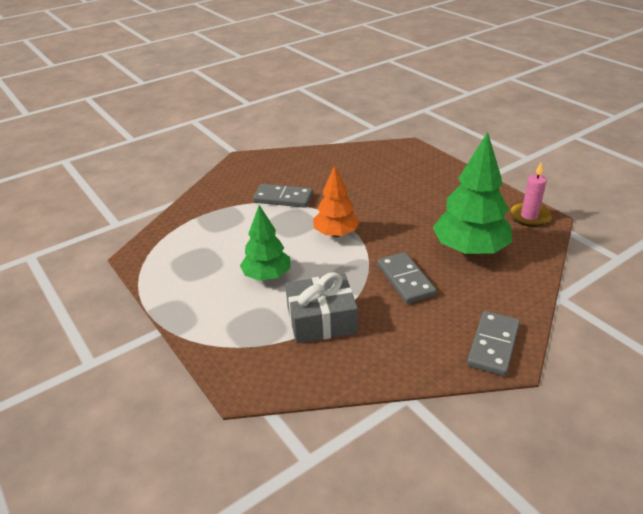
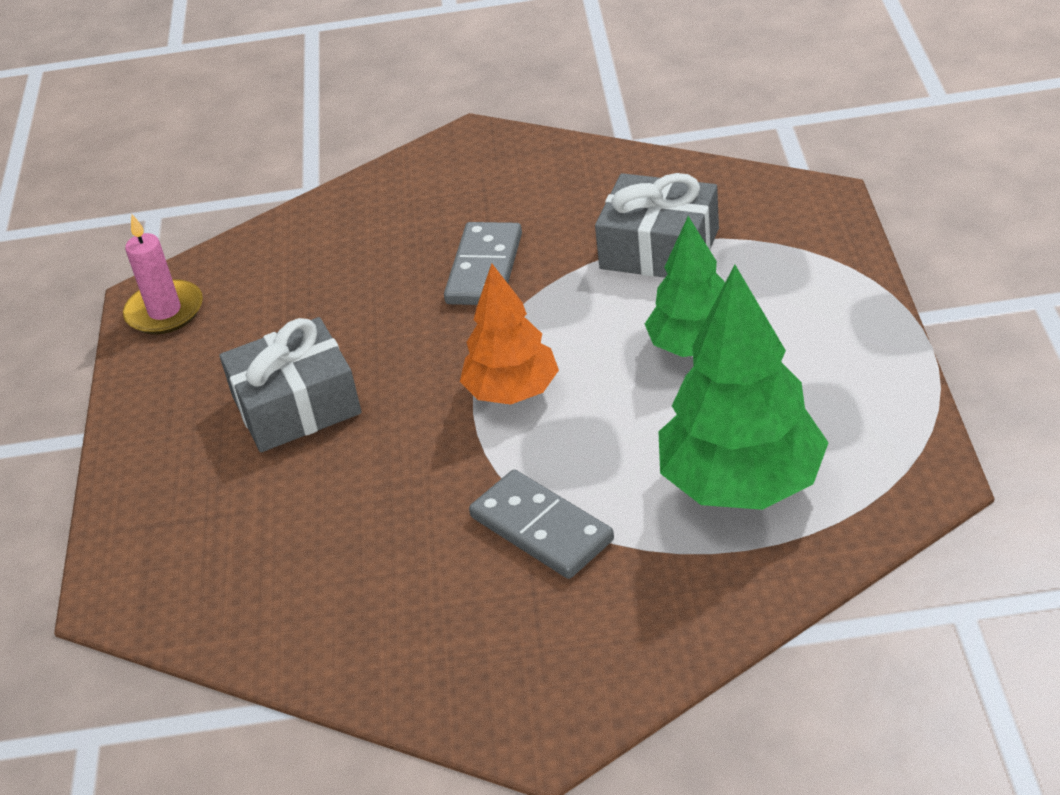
camera: 145 degrees left, 5 degrees up
green tree [433,132,512,255] -> green tree moved to [658,265,829,510]
grey domino [467,311,520,376] -> none
none -> grey gift [219,317,362,452]

